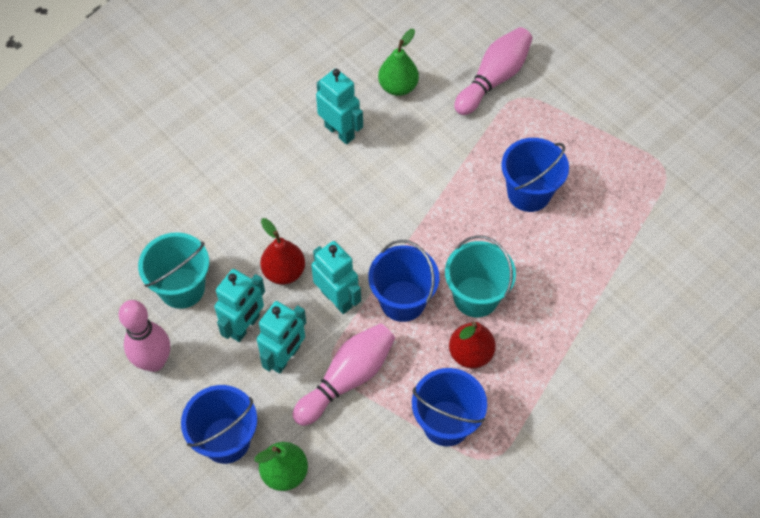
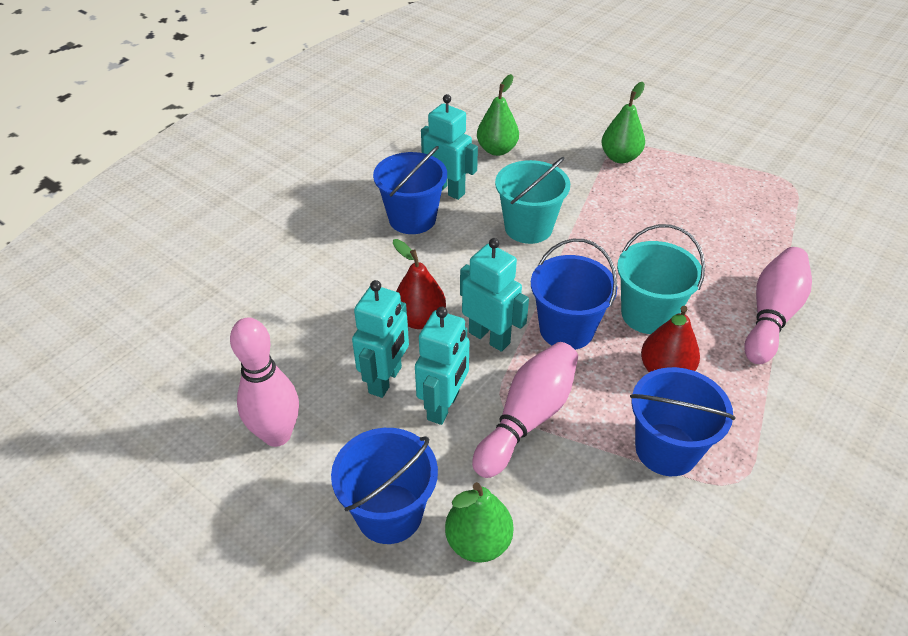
camera: 10 degrees left, 15 degrees down
turquoise bucket [138,232,209,309] -> turquoise bucket moved to [495,157,570,244]
pink bowling pin [454,27,533,115] -> pink bowling pin moved to [744,247,812,364]
blue bucket [501,138,569,212] -> blue bucket moved to [373,146,447,234]
none -> green pear [601,82,645,163]

